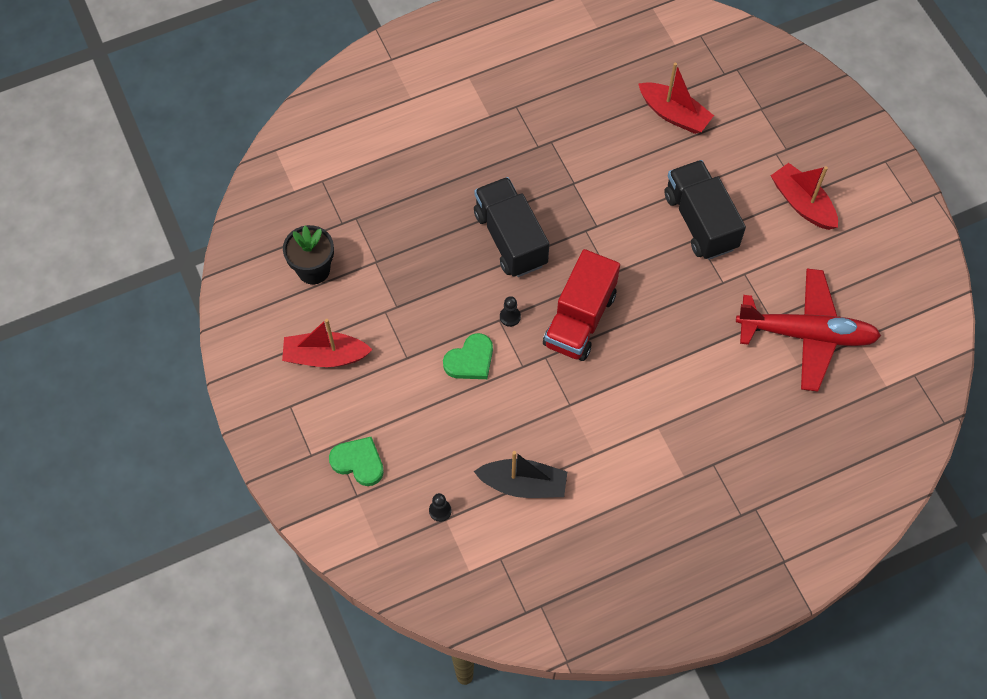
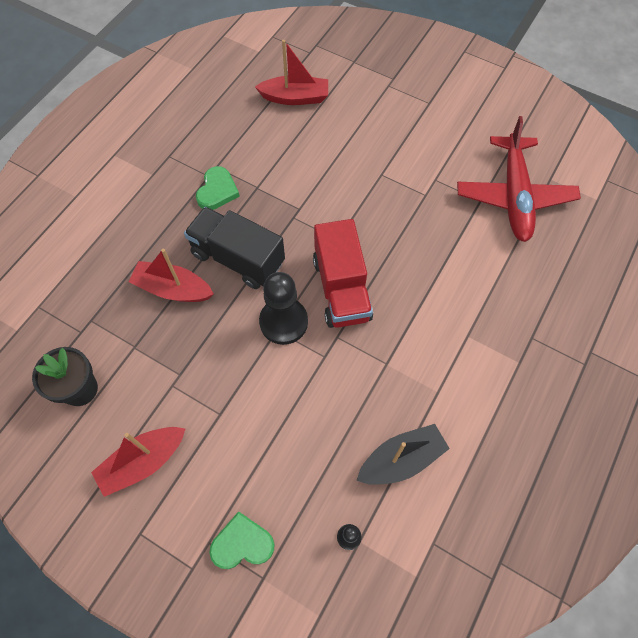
camera: 35 degrees left, 0 degrees up
green heart [443,333,493,379] -> green heart moved to [196,166,240,210]
black pawn [500,296,521,327] -> black pawn [259,272,308,345], size x2.31
black truck [665,160,746,260] -> none
red plane [736,269,881,391] -> red plane turned 120 degrees clockwise [457,116,581,242]
red boat [771,163,838,230] -> red boat moved to [128,249,214,302]

